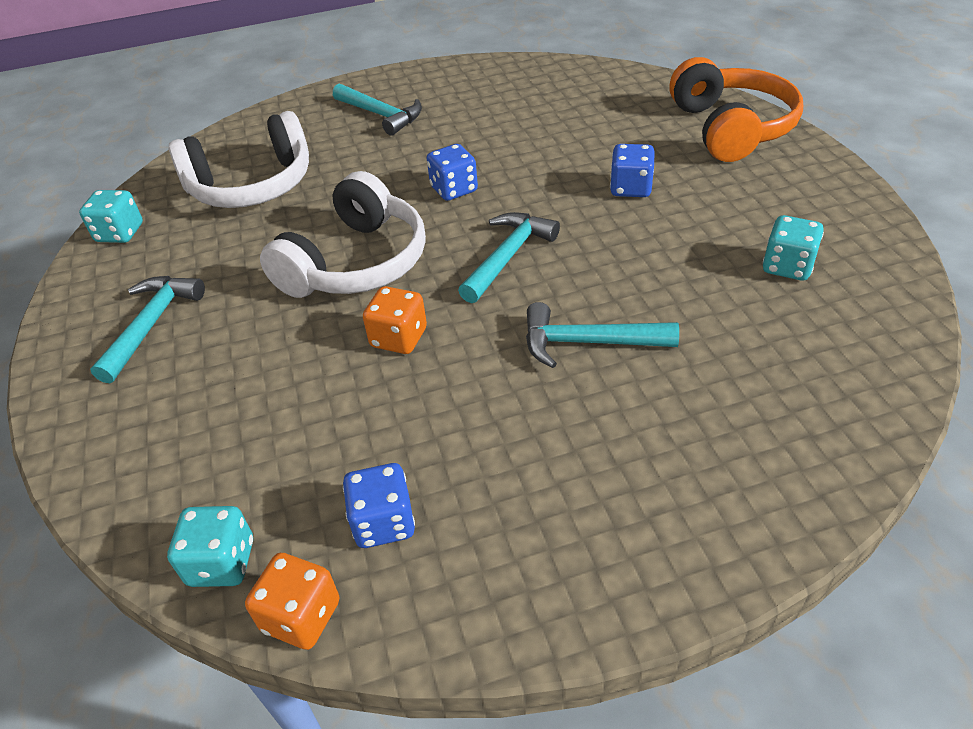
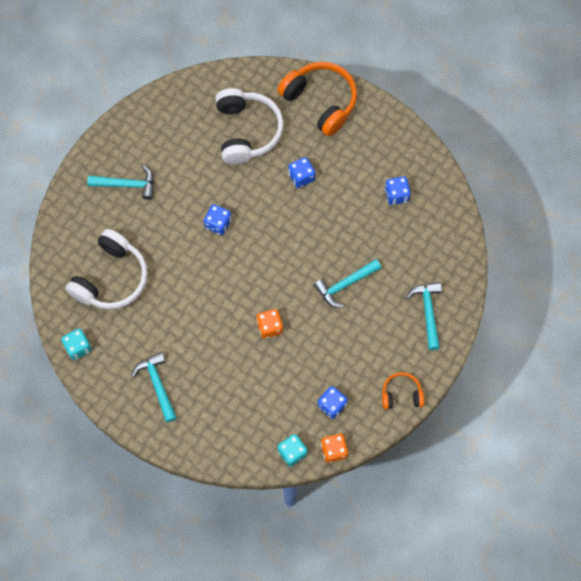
camera: 40 degrees left, 25 degrees up
white headphones [260,171,426,298] -> white headphones moved to [215,88,283,164]
turquoise hammer [458,212,560,303] -> turquoise hammer moved to [406,282,442,350]
turquoise dice [763,215,824,281] -> blue dice [385,176,411,205]
none -> orange headphones [382,372,424,409]

